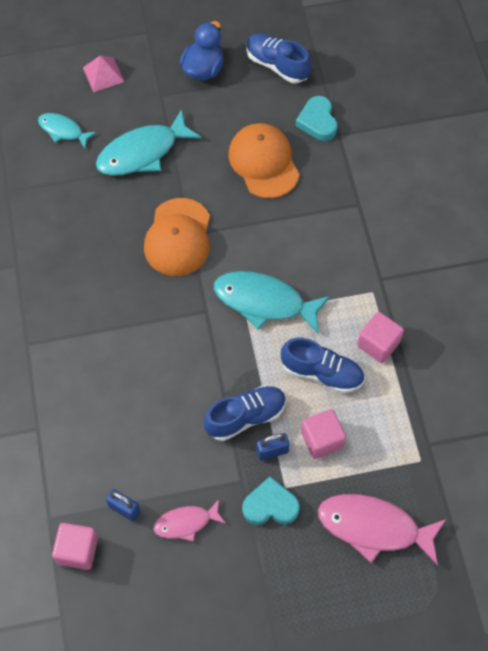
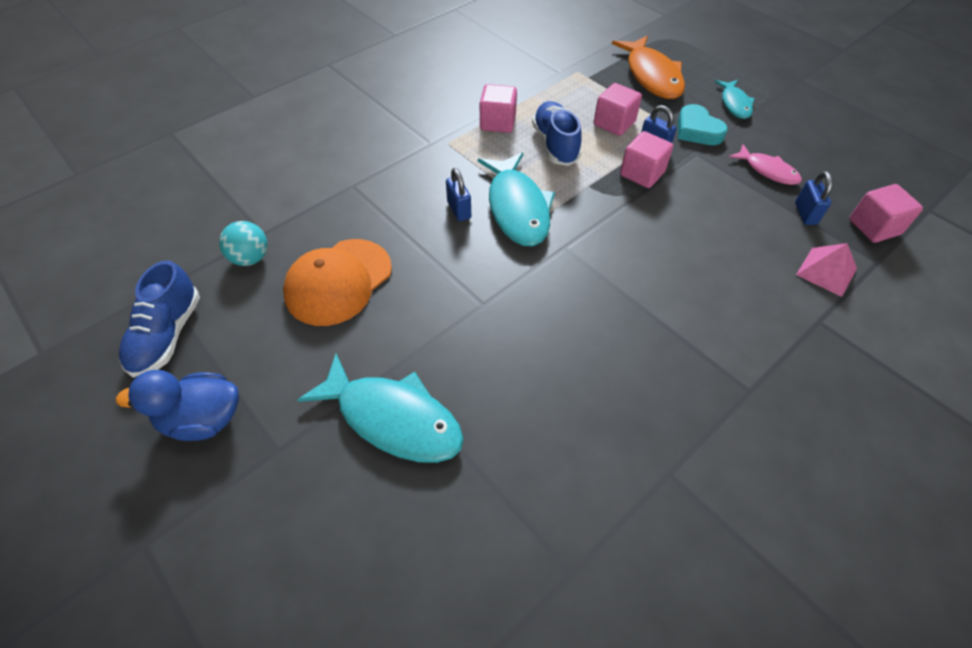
camera: 120 degrees left, 10 degrees down
turquoise fish [38,113,97,149] -> turquoise fish moved to [715,80,755,119]
pink pyramid [83,56,124,92] -> pink pyramid moved to [796,243,857,297]
orange cap [144,198,210,276] -> none
blue shoe [203,385,286,441] -> pink cube [620,131,673,188]
turquoise heart [296,96,338,141] -> turquoise ball [219,221,268,266]
pink fish [318,494,446,565] -> orange fish [612,36,685,99]
none -> blue padlock [446,168,471,221]

